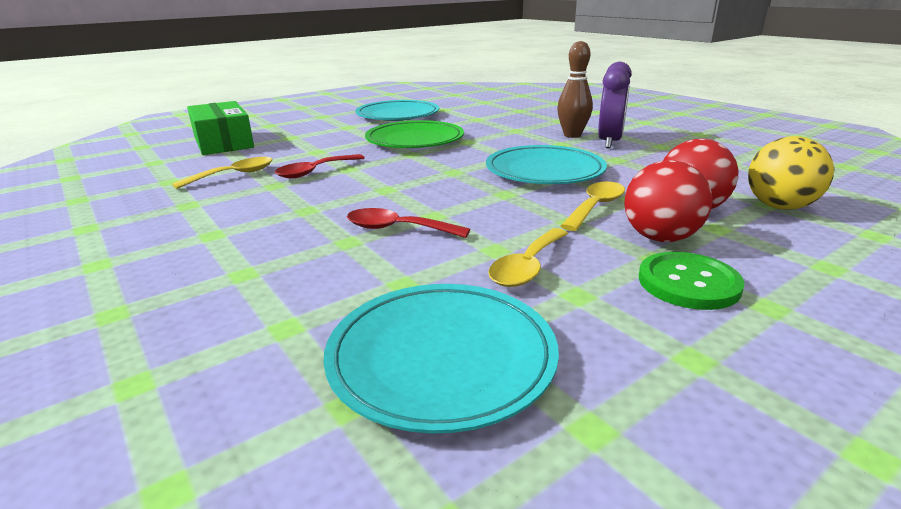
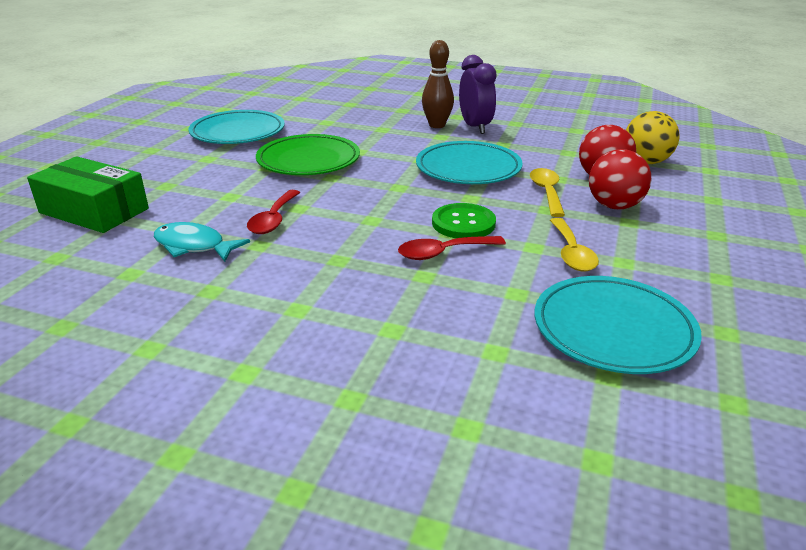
camera: 35 degrees left, 5 degrees up
yellow spoon [172,157,273,189] -> turquoise fish [154,222,250,262]
green button [639,252,745,310] -> green button moved to [432,203,496,238]

